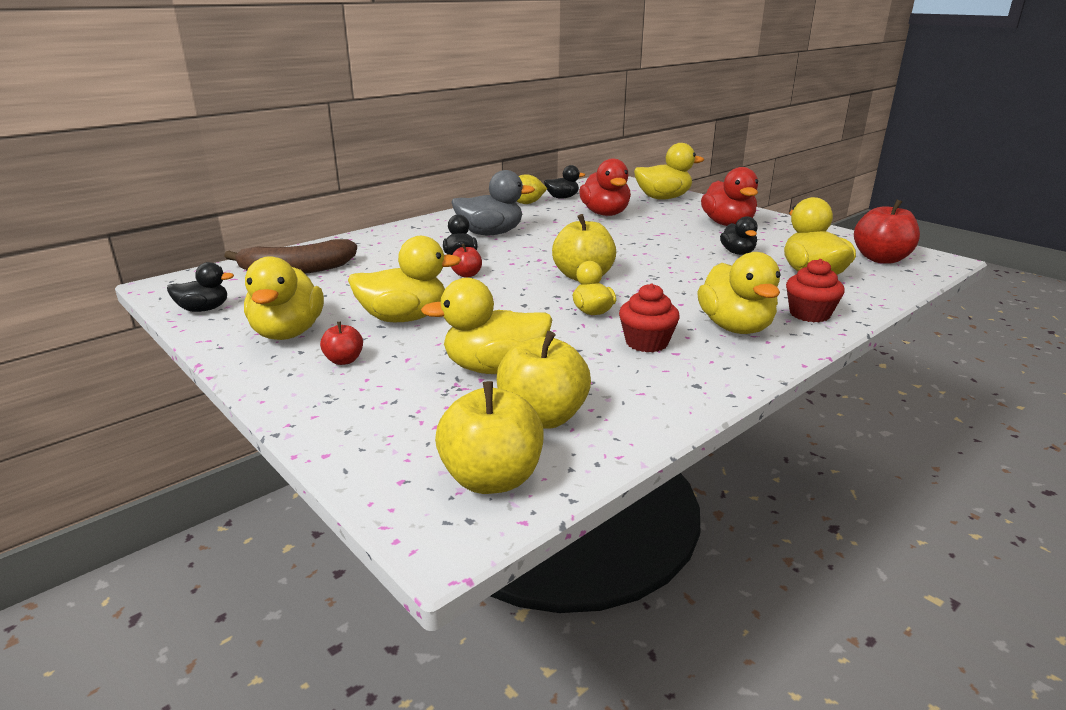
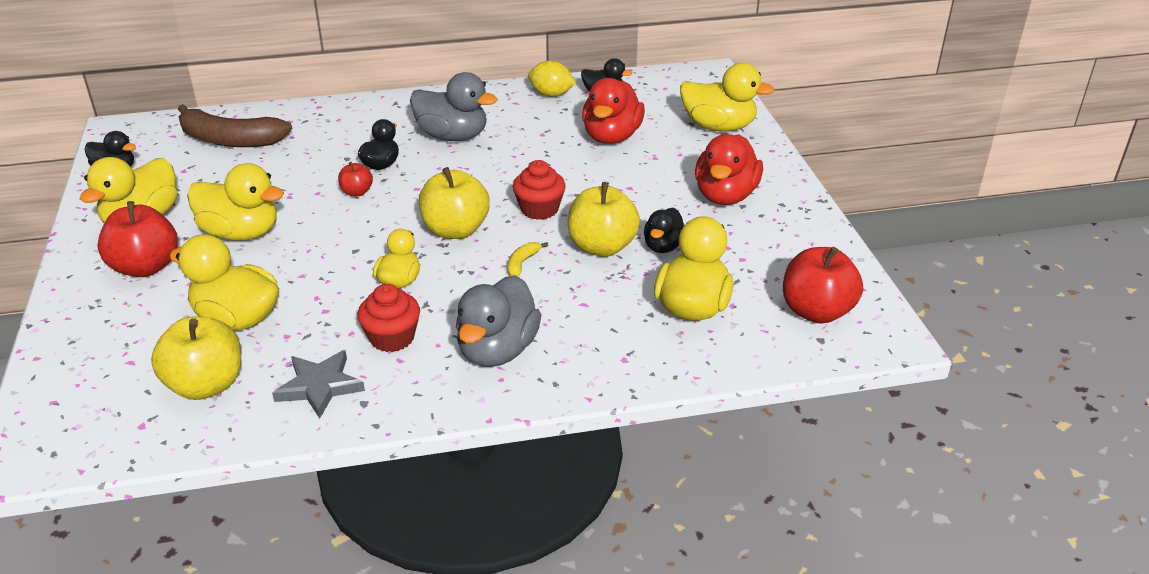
camera: 30 degrees right, 10 degrees up
red apple [320,322,363,365] -> red apple [97,201,178,277], size x1.96
yellow apple [435,381,544,494] -> yellow apple moved to [568,182,640,257]
yellow duck [697,252,781,334] -> grey duck [456,275,541,367]
red cupcake [786,259,845,322] -> red cupcake moved to [513,160,566,220]
none -> grey star [272,350,365,419]
none -> yellow banana [508,242,548,277]

